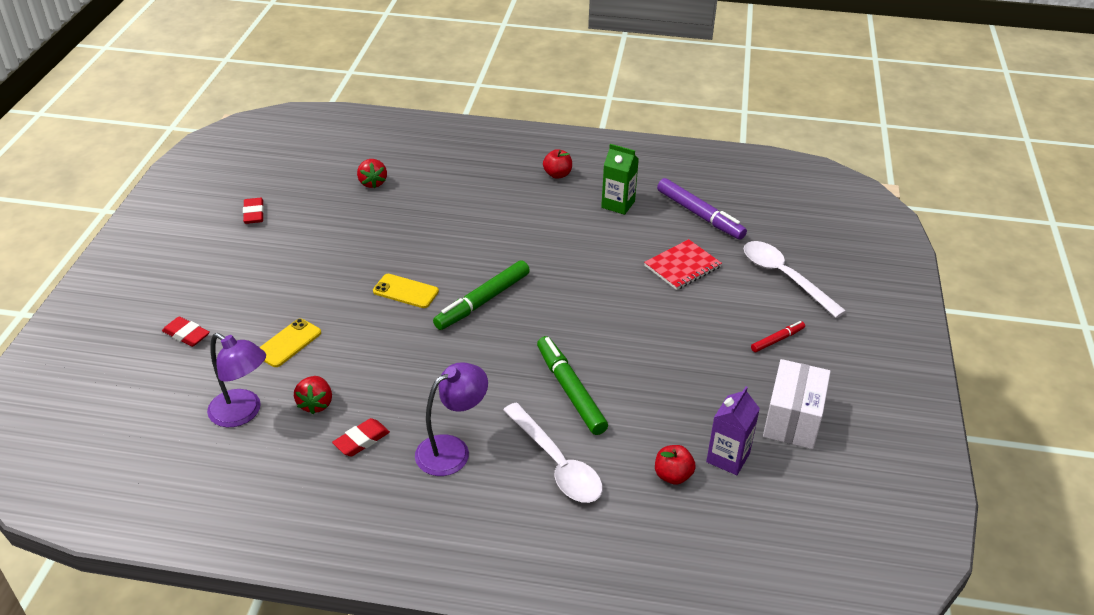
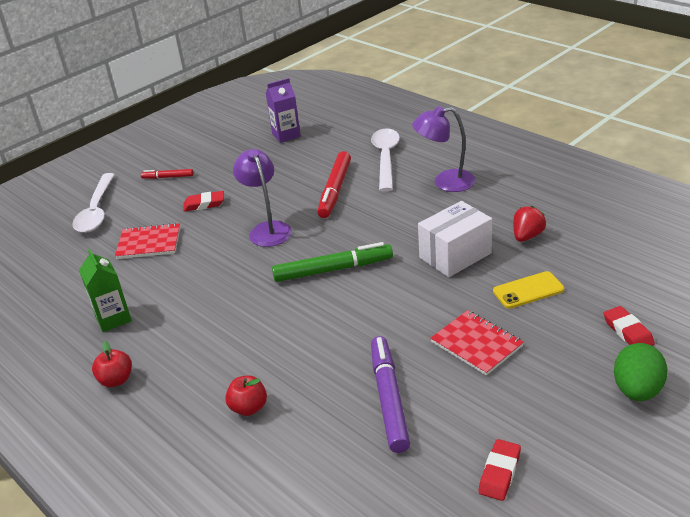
camera: 140 degrees left, 5 degrees down
purple lamp [207,333,266,427] -> purple lamp moved to [233,149,292,247]
red eraser [332,418,390,456] -> red eraser moved to [183,191,224,212]
red strawberry [357,159,387,188] -> none
yellow phone [373,274,439,308] -> none
green marker [537,336,608,435] -> red marker [318,151,351,218]
red apple [655,445,696,485] -> red apple moved to [225,375,267,416]
purple marker [657,178,747,240] -> purple marker moved to [371,336,410,453]
white box [763,359,831,449] -> white box moved to [418,201,492,277]
none -> red notebook [430,310,524,376]
none -> green egg [614,343,667,401]

